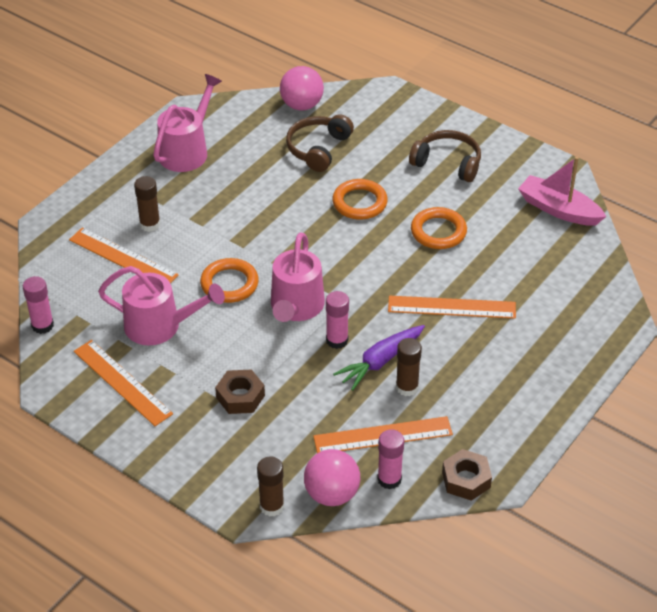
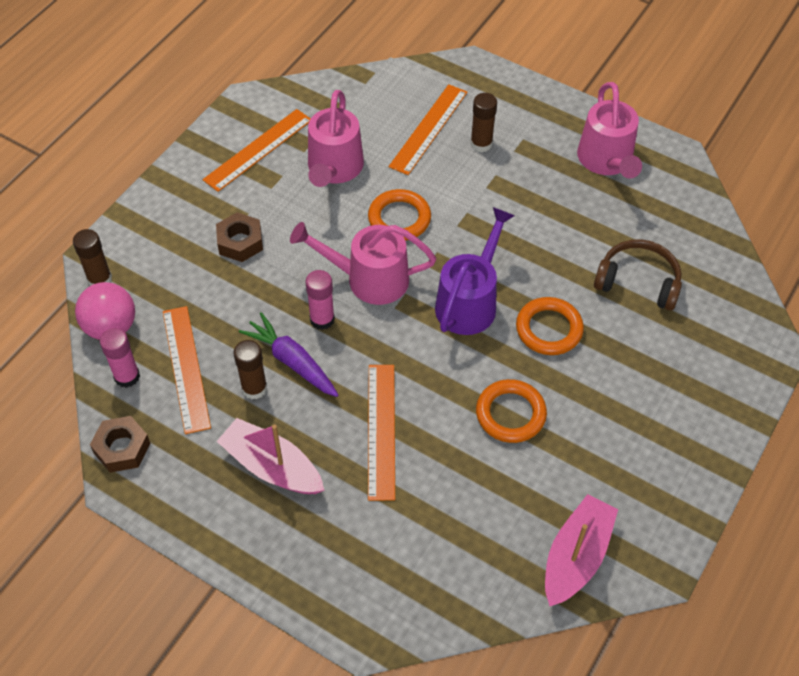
camera: 85 degrees right, 10 degrees up
pink glue stick [23,276,54,334] -> none
pink watering can [153,74,222,172] -> pink watering can turned 60 degrees clockwise [577,82,642,178]
pink ball [280,66,324,110] -> none
brown headphones [409,130,481,182] -> none
none -> pink boat [216,418,325,494]
none -> purple watering can [435,207,515,335]

